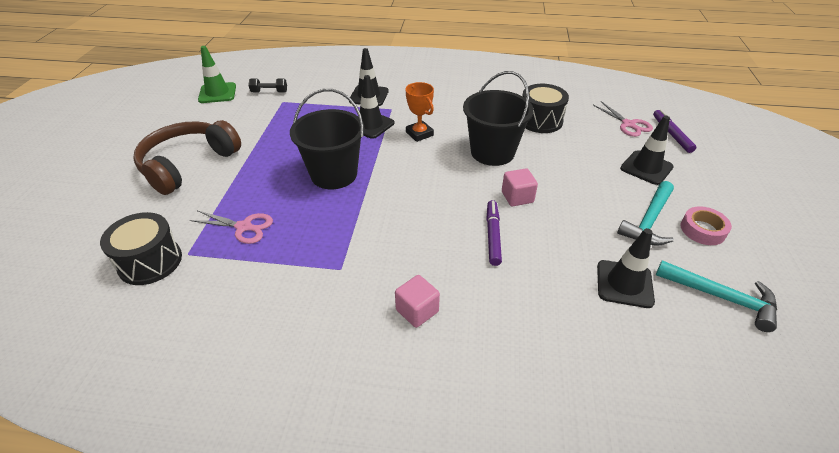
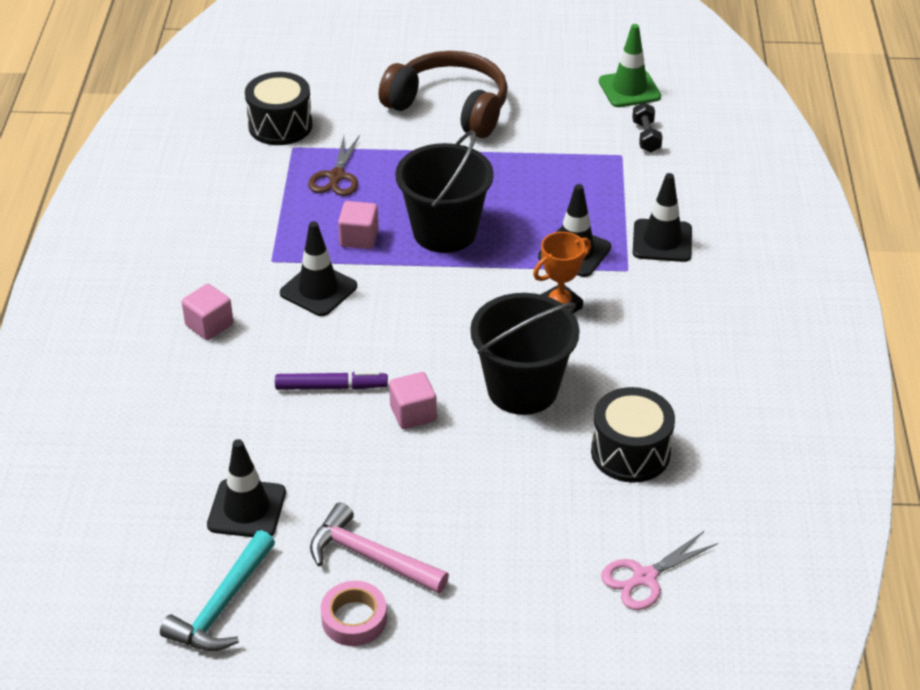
camera: 85 degrees right, 0 degrees up
pink scissors [189,210,273,244] -> brown scissors [308,135,360,196]
turquoise hammer [617,181,674,246] -> pink hammer [310,503,449,594]
black traffic cone [620,116,674,185] -> black traffic cone moved to [280,221,357,316]
purple marker [653,109,696,153] -> none
none -> pink cube [338,201,379,249]

